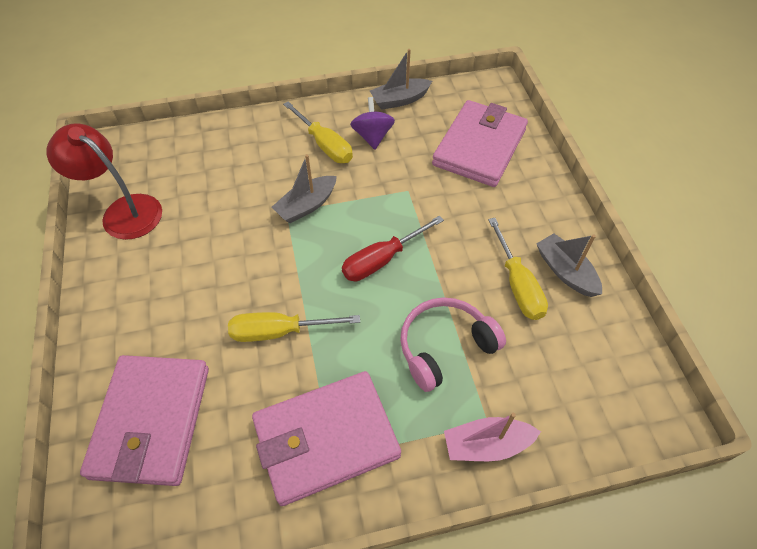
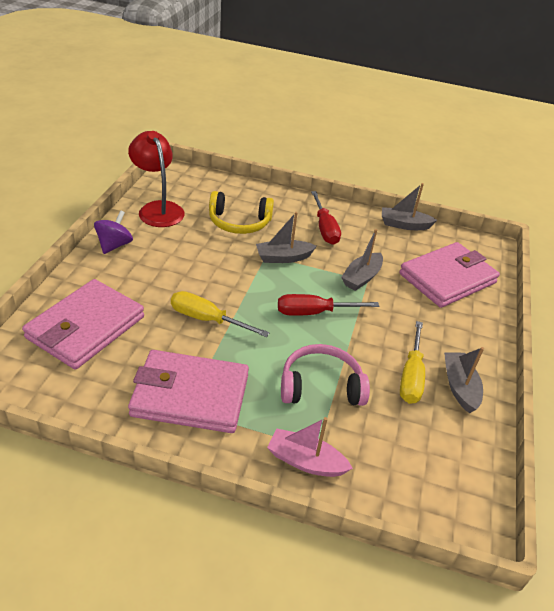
camera: 25 degrees right, 15 degrees down
yellow screwdriver [283,101,353,163] -> red screwdriver [311,191,341,245]
purple spinning top [350,97,395,150] -> purple spinning top moved to [94,210,133,254]
none -> yellow headphones [209,191,274,234]
none -> grey boat [341,229,383,291]

